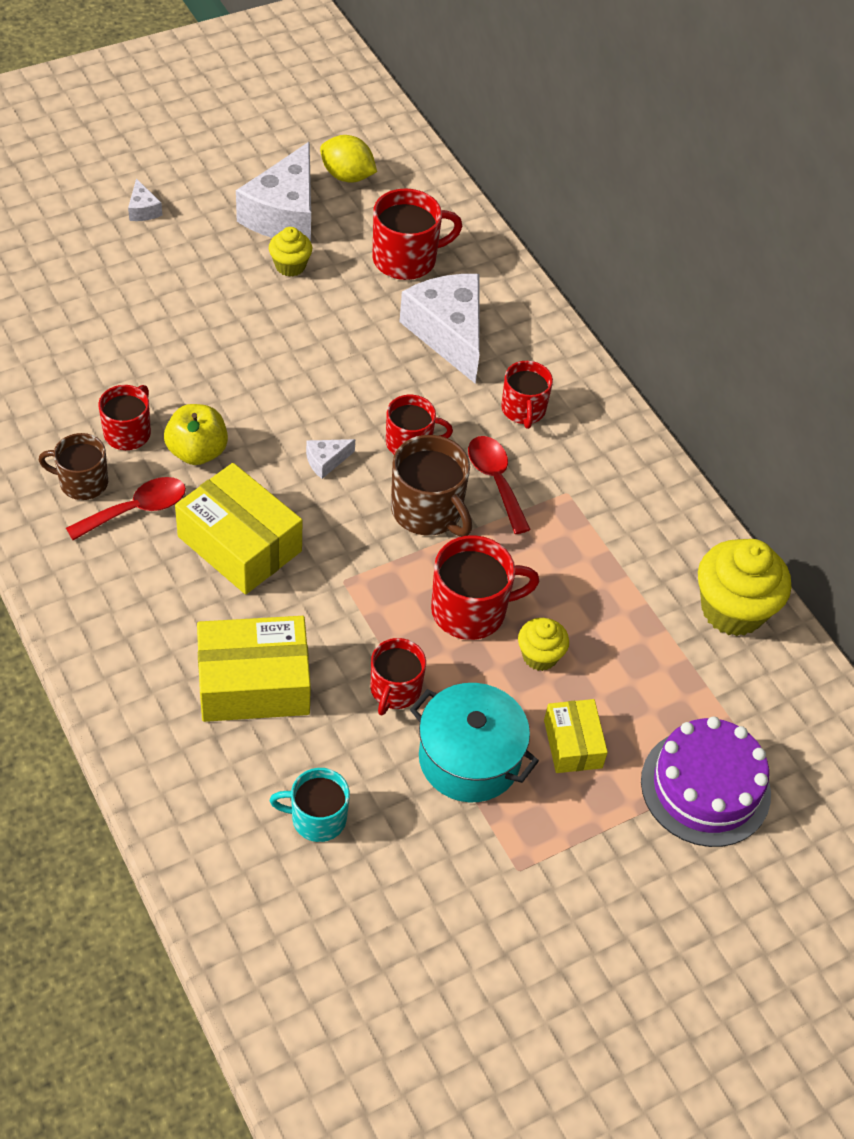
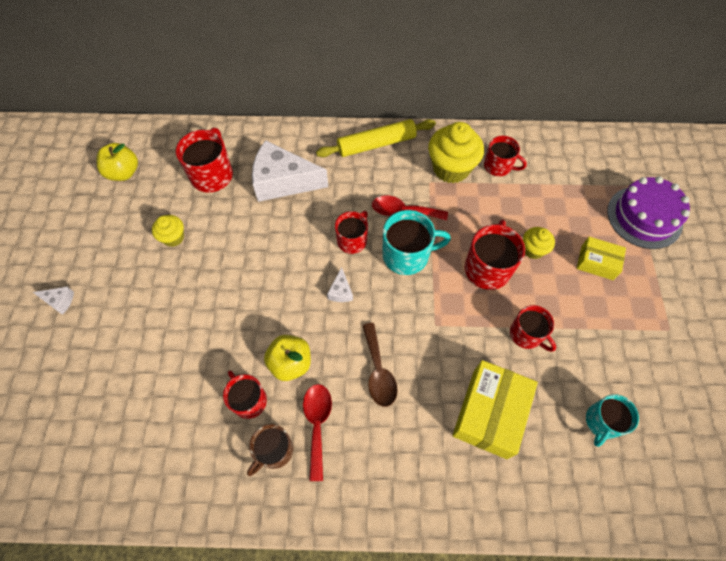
camera: 55 degrees left, 10 degrees up
yellow box [175,463,302,594] -> brown spoon [362,323,398,407]
white cheese [236,142,311,241] -> none
yellow lemon [320,135,377,183] -> yellow apple [96,143,138,181]
brown mug [391,435,472,537] -> turquoise mug [383,210,451,275]
turquoise pot [410,683,539,803] -> none
red mug [501,361,553,429] -> red mug moved to [484,136,527,176]
yellow cupcake [698,539,791,636] -> yellow cupcake moved to [428,122,484,183]
none -> yellow rolling pin [316,119,436,157]

